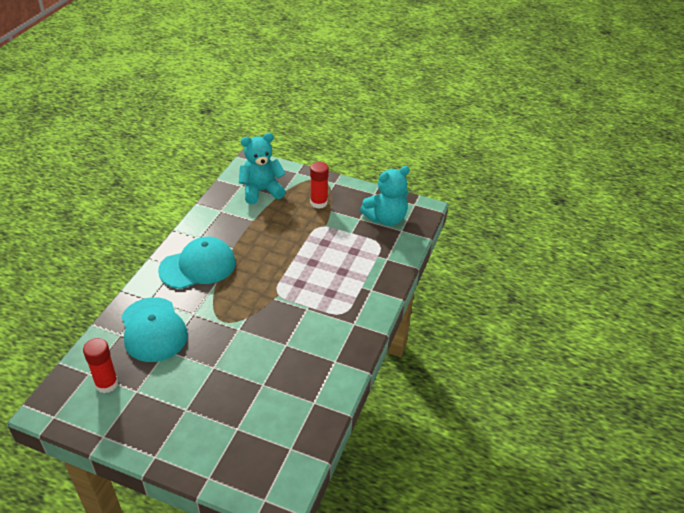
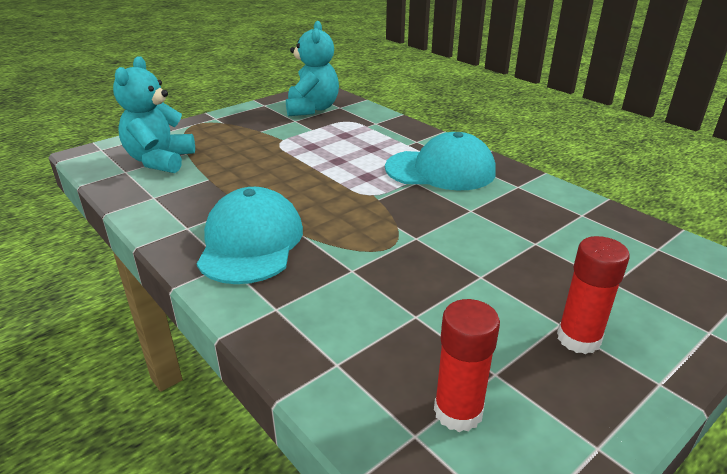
camera: 60 degrees left, 10 degrees down
turquoise cap [121,297,188,362] -> turquoise cap moved to [385,132,496,190]
red glue stick [310,162,329,209] -> red glue stick moved to [557,236,630,354]

